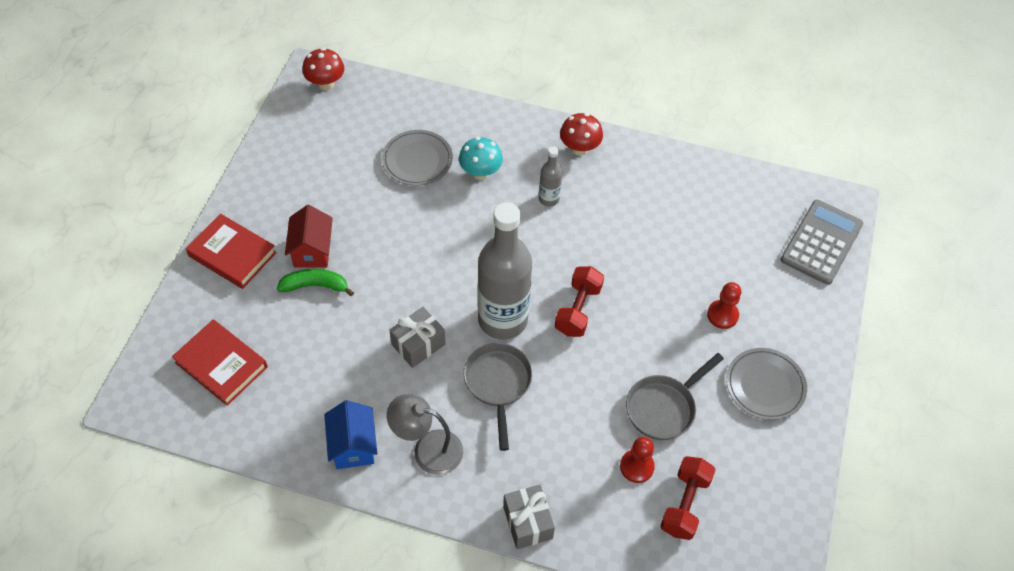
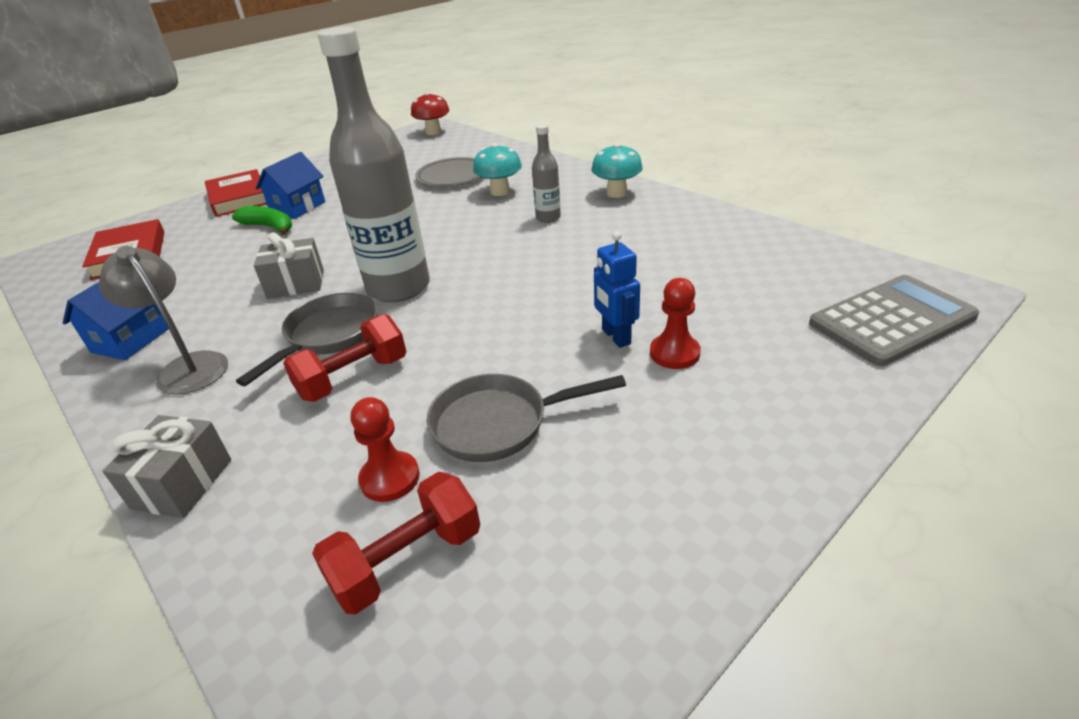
camera: 35 degrees right, 20 degrees down
red house [285,205,333,268] -> blue house [256,152,325,219]
red dumbbell [555,266,604,337] -> red dumbbell moved to [283,314,407,402]
red mushroom [560,113,603,156] -> turquoise mushroom [592,143,643,198]
grey plate [726,348,807,420] -> none
none -> blue robot [594,231,640,348]

